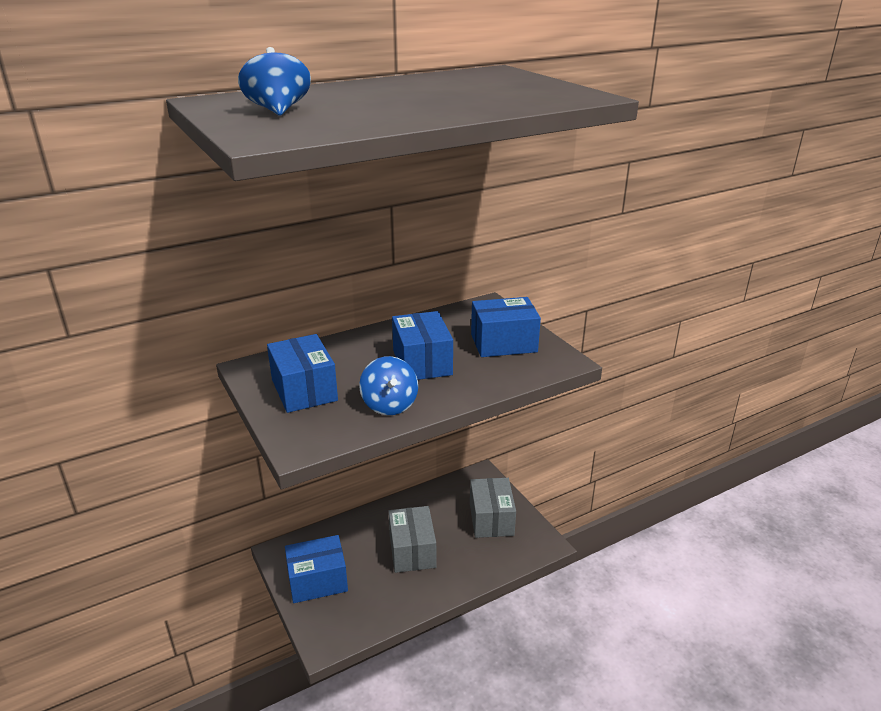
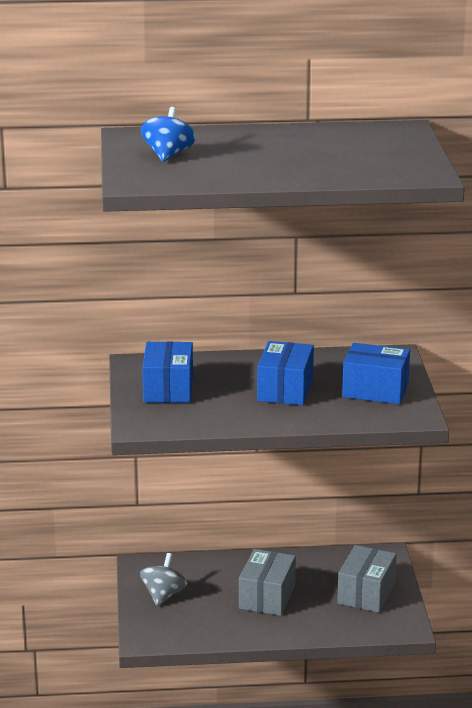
camera: 25 degrees right, 5 degrees down
blue box [285,535,348,603] -> grey spinning top [140,553,187,606]
blue spinning top [359,356,418,415] -> none

